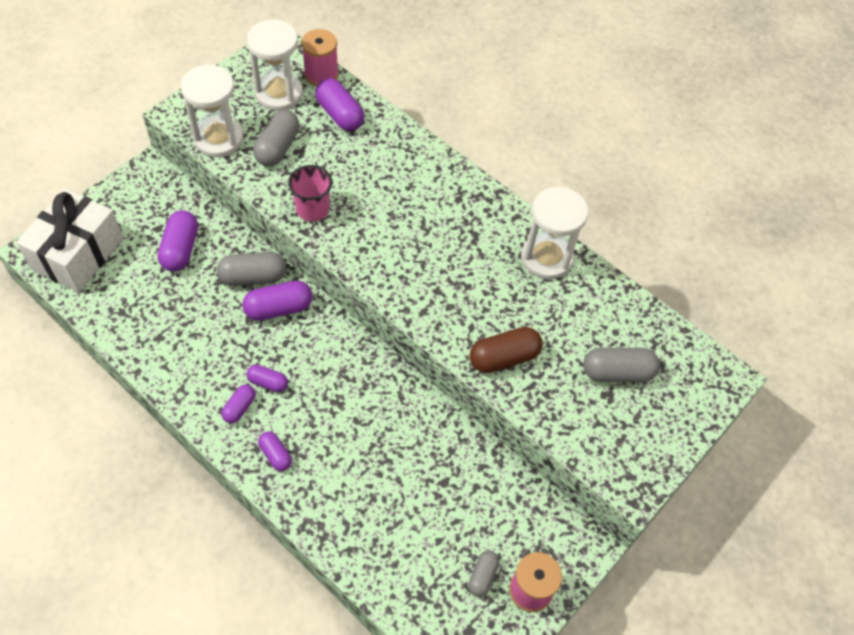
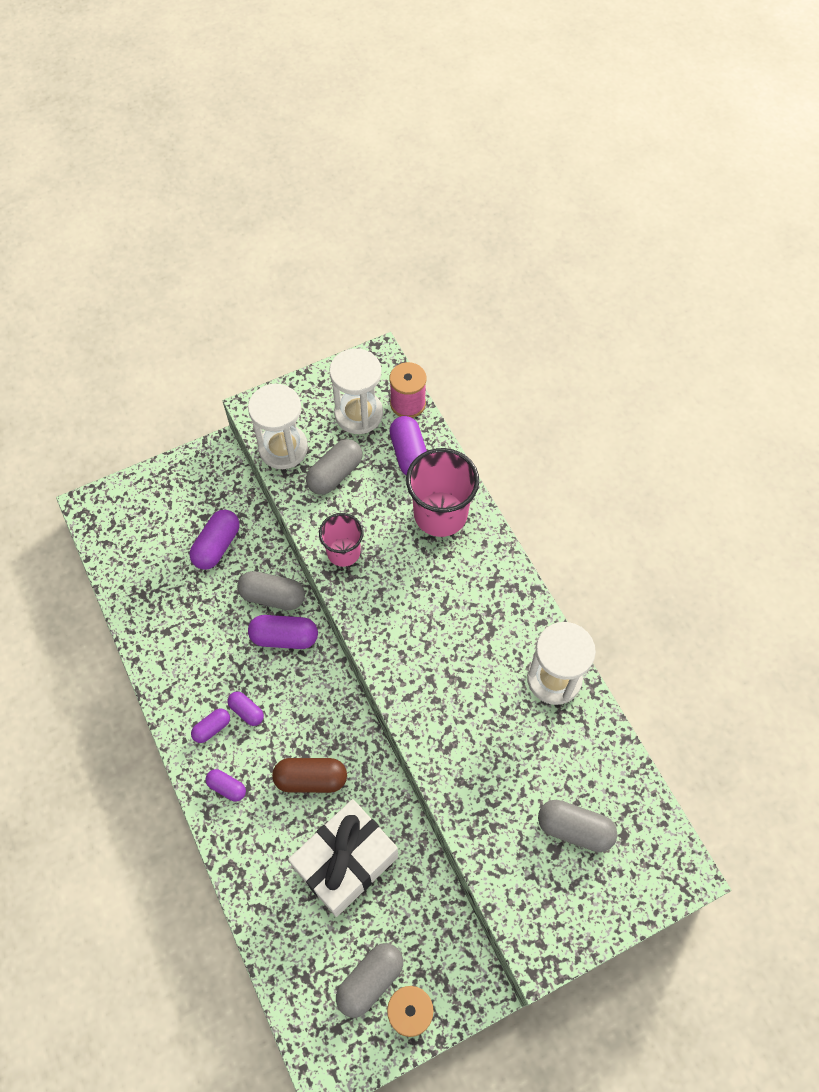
camera: 25 degrees right, 5 degrees up
white gift [16,188,124,292] -> white gift moved to [288,799,398,917]
purple capsule [258,432,292,471] -> purple capsule turned 45 degrees counterclockwise [205,769,246,802]
grey capsule [468,550,499,597] -> grey capsule [336,943,403,1018], size x1.68
brown capsule [470,327,543,373] -> brown capsule moved to [272,758,347,793]
none -> pink cup [406,448,479,537]

